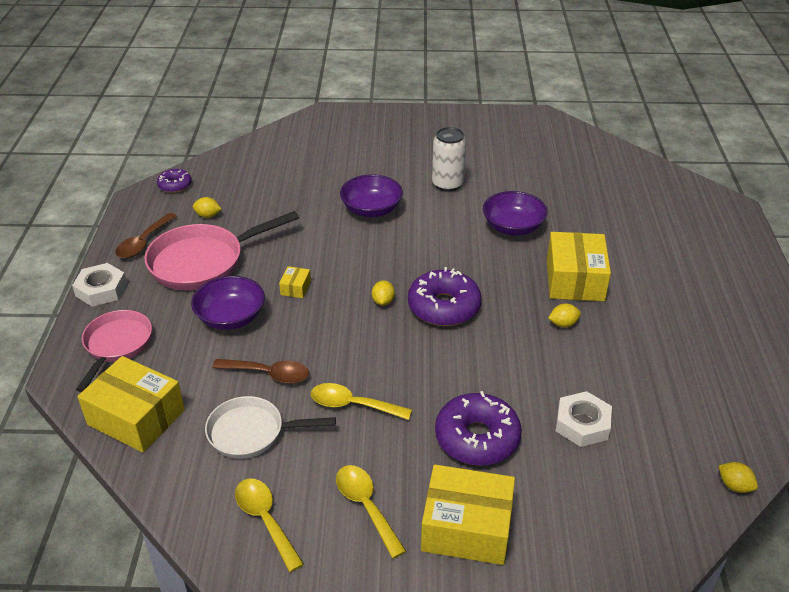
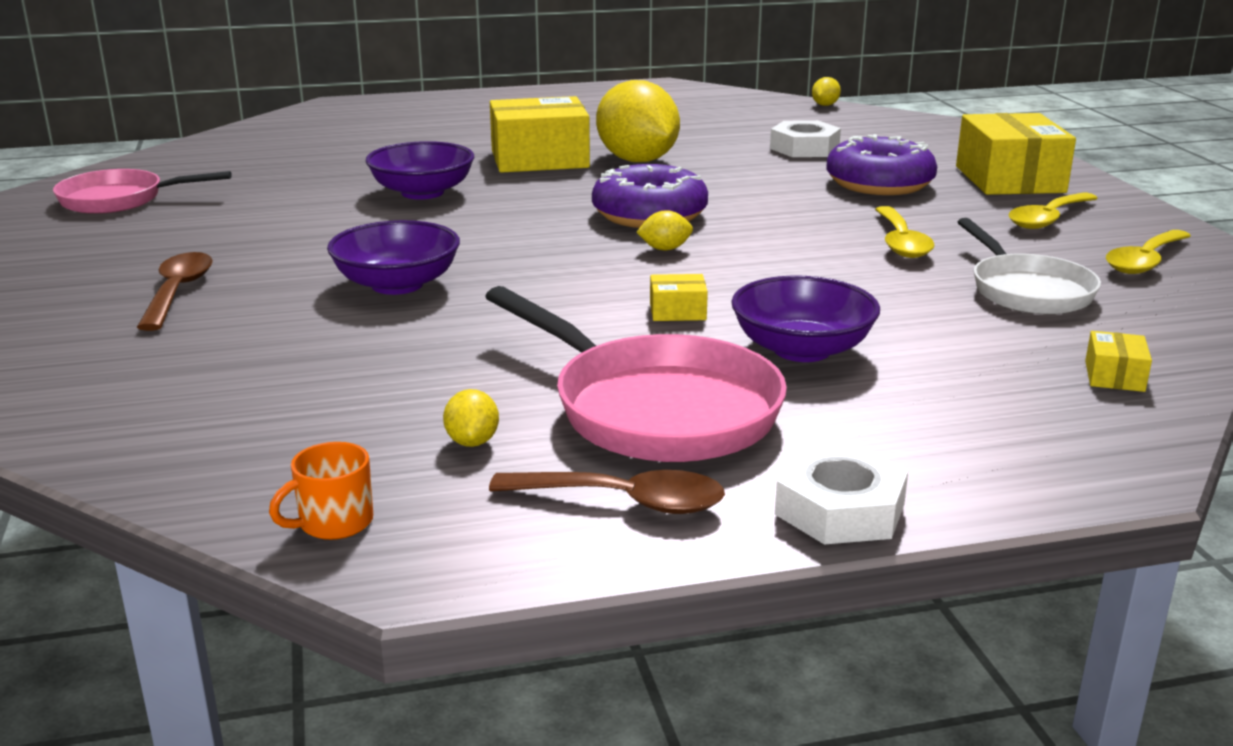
camera: 105 degrees left, 15 degrees down
pink pan [76,310,152,392] -> pink pan moved to [53,169,232,214]
yellow box [77,356,185,453] -> yellow box [1085,331,1152,392], size x0.43
purple donut [157,169,192,193] -> orange mug [269,442,373,540]
brown spoon [212,359,309,384] -> brown spoon moved to [137,252,213,331]
white can [432,127,466,191] -> none
yellow lemon [548,304,581,327] -> yellow lemon [596,80,680,162], size x2.45

